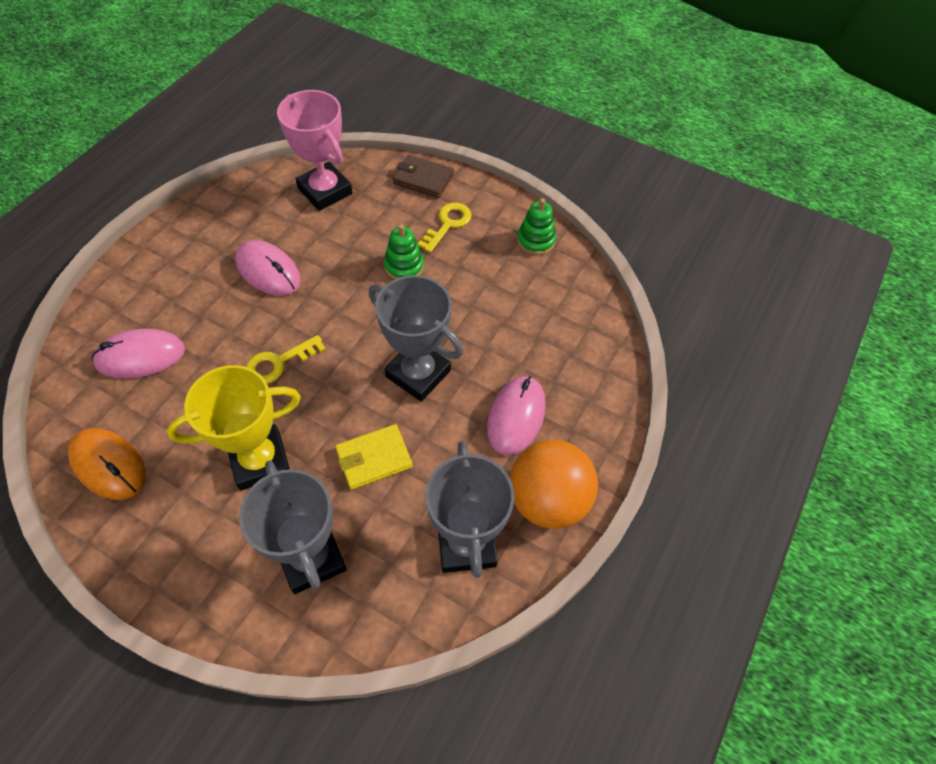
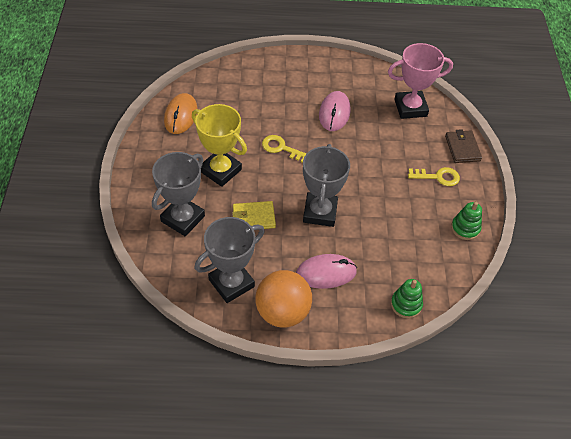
camera: 60 degrees right, 5 degrees down
pink mouse [92,329,185,378] -> none
pink trophy [277,90,352,211] -> pink trophy turned 60 degrees clockwise [388,43,453,119]
yellow wallet [335,424,413,490] -> yellow wallet turned 45 degrees counterclockwise [232,201,276,229]
green stacking toy [384,224,424,280] -> green stacking toy moved to [391,279,423,318]

